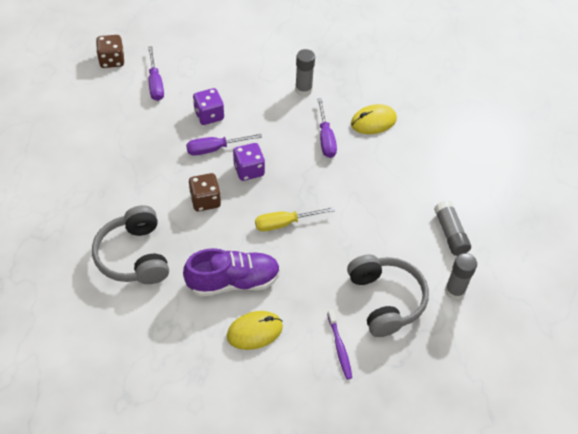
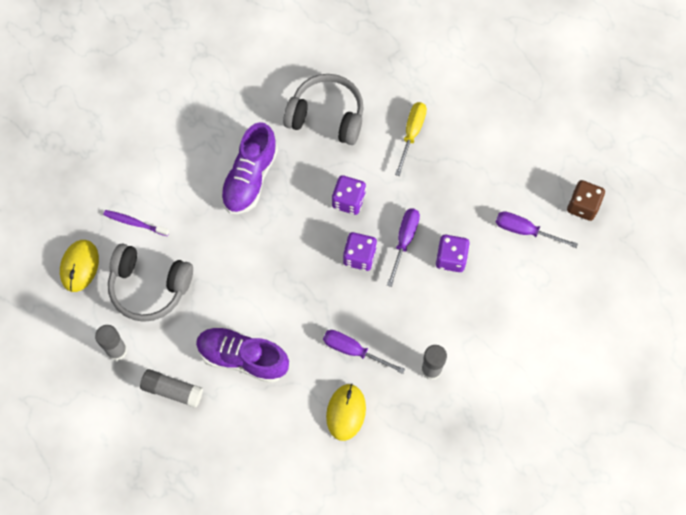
camera: 125 degrees right, 15 degrees up
brown dice [189,173,221,211] -> purple dice [332,175,366,215]
yellow mouse [227,311,283,350] -> yellow mouse moved to [60,240,99,292]
yellow screwdriver [255,207,335,231] -> yellow screwdriver moved to [395,102,427,176]
none -> purple shoe [196,326,289,383]

